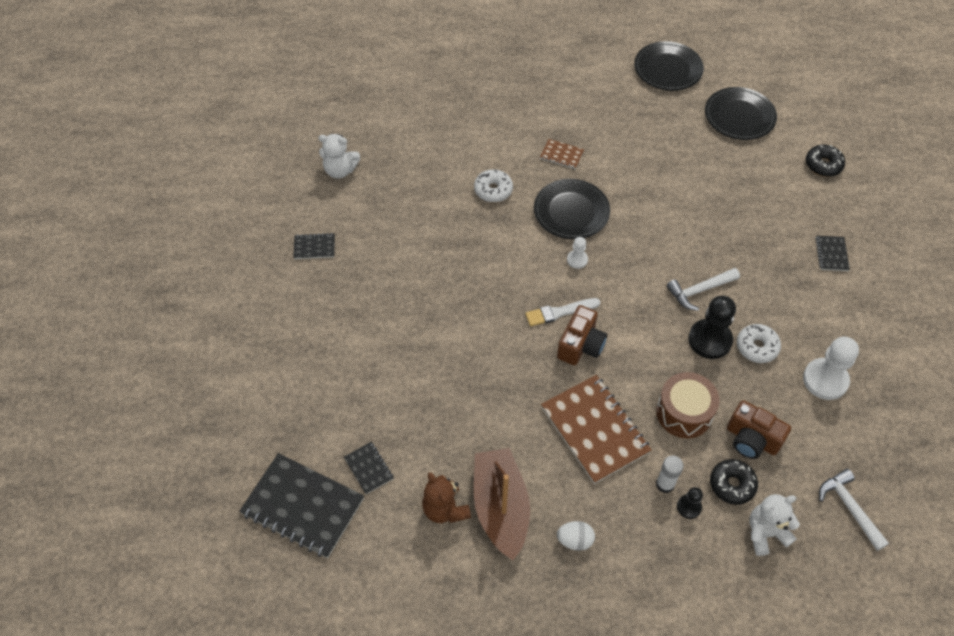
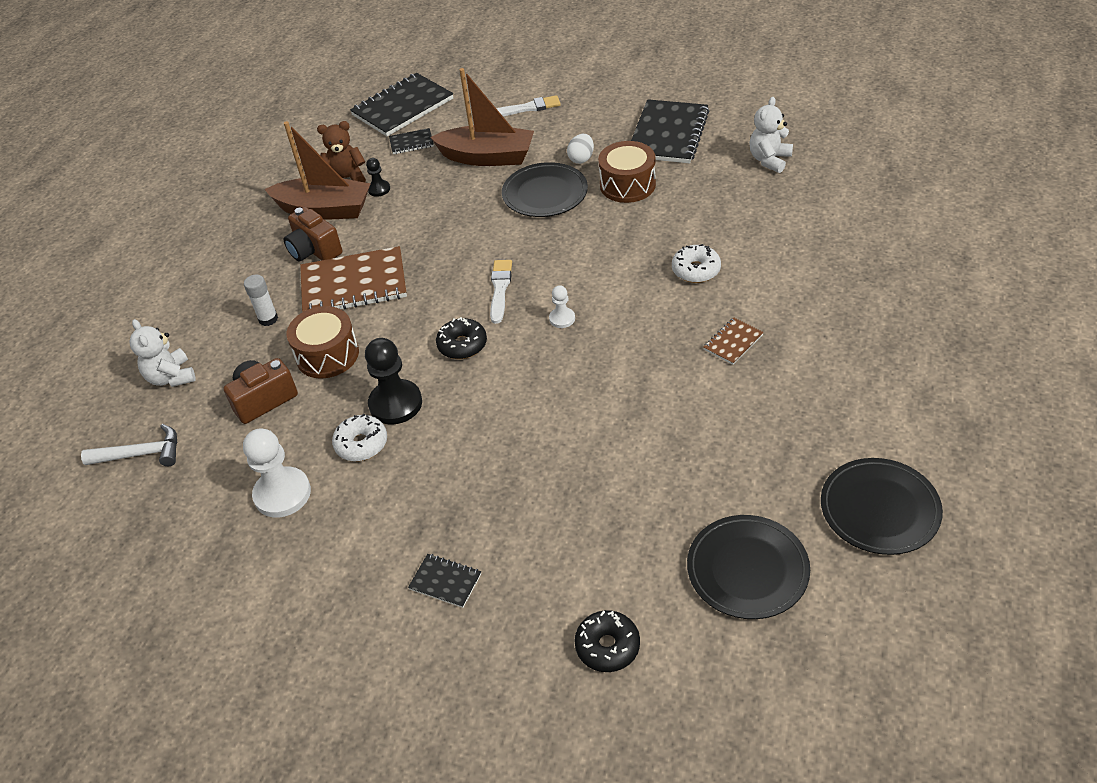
camera: 115 degrees right, 10 degrees down
black notebook [293,233,335,259] -> black notebook [631,99,709,163], size x2.15
black plate [534,179,610,240] -> black plate moved to [502,162,588,217]
brown camera [557,305,607,365] -> brown camera moved to [284,207,342,261]
white egg [557,521,595,551] -> white egg moved to [567,134,594,164]
white hammer [667,268,740,311] -> none
black pawn [677,487,703,519] -> black pawn moved to [366,158,390,197]
black donut [710,459,758,505] -> black donut moved to [436,317,487,359]
white teddy bear [749,494,800,556] -> white teddy bear turned 150 degrees clockwise [129,319,195,387]
none -> brown boat [430,68,534,166]
none -> white brush [496,95,561,116]
none -> brown drum [598,141,656,203]

